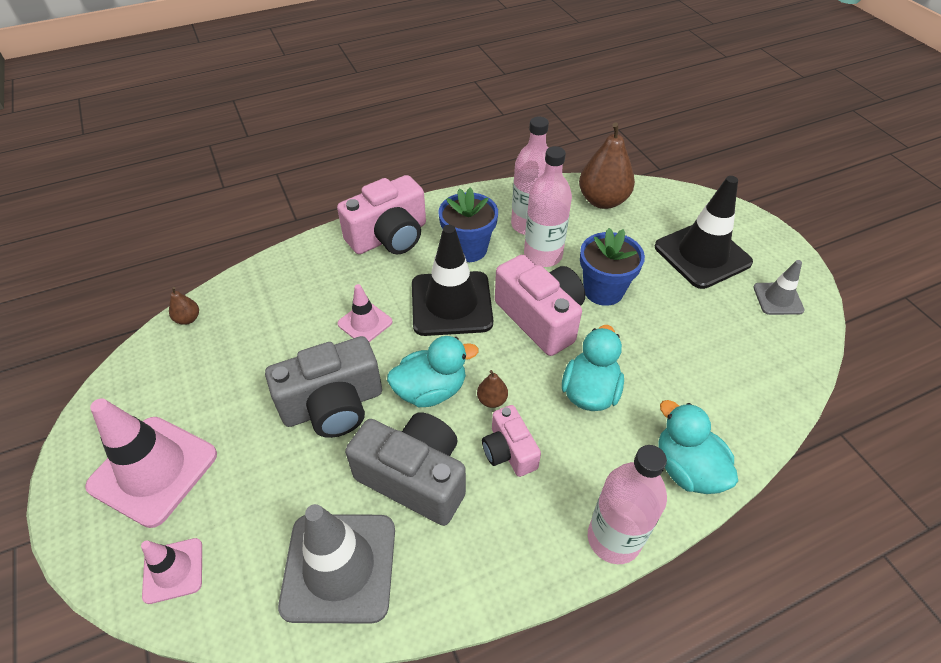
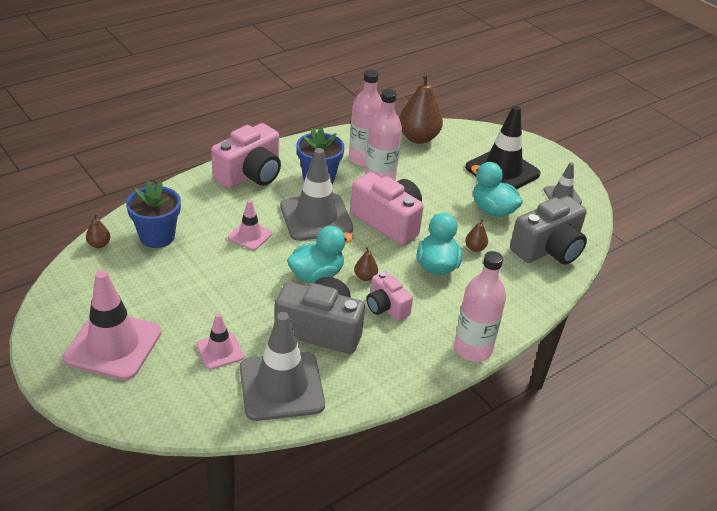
camera: 15 degrees left, 10 degrees down
pink traffic cone [141,538,202,604] -> pink traffic cone moved to [196,313,244,369]
grey camera [265,336,382,438] -> grey camera moved to [510,196,587,265]
black traffic cone [412,225,493,336] -> grey traffic cone [280,148,353,241]
blue flower pot [580,228,645,306] -> blue flower pot moved to [126,181,181,248]
turquoise duck [658,400,738,494] -> turquoise duck moved to [471,162,523,217]
none -> brown pear [465,219,488,252]

